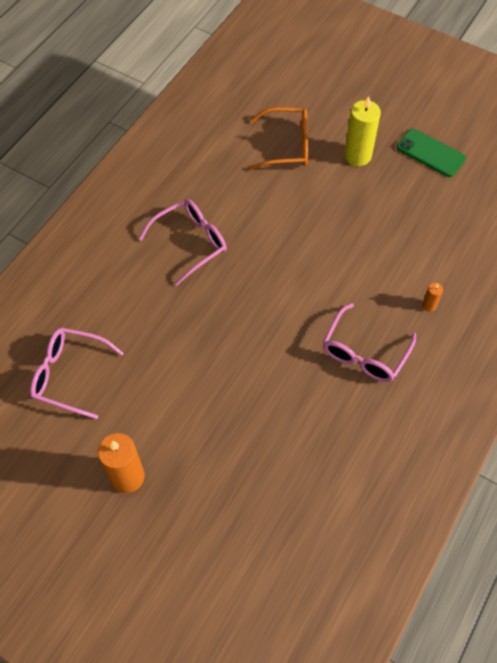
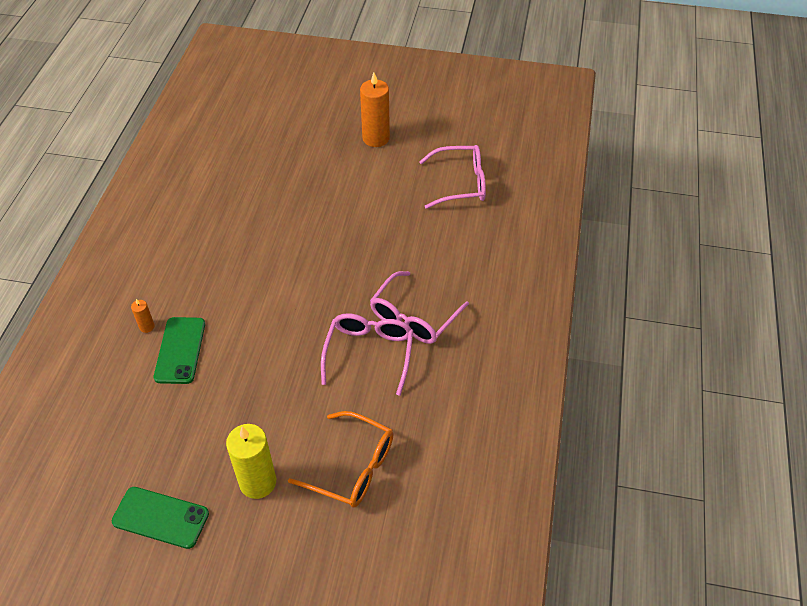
camera: 160 degrees right, 10 degrees down
orange glasses [249,107,308,170] -> orange glasses turned 135 degrees counterclockwise [288,411,394,508]
pink glasses [323,303,416,382] -> pink glasses moved to [321,313,413,396]
none -> green phone [154,317,205,384]

